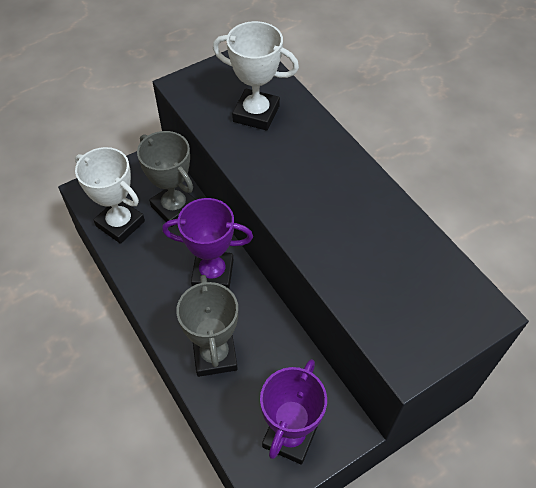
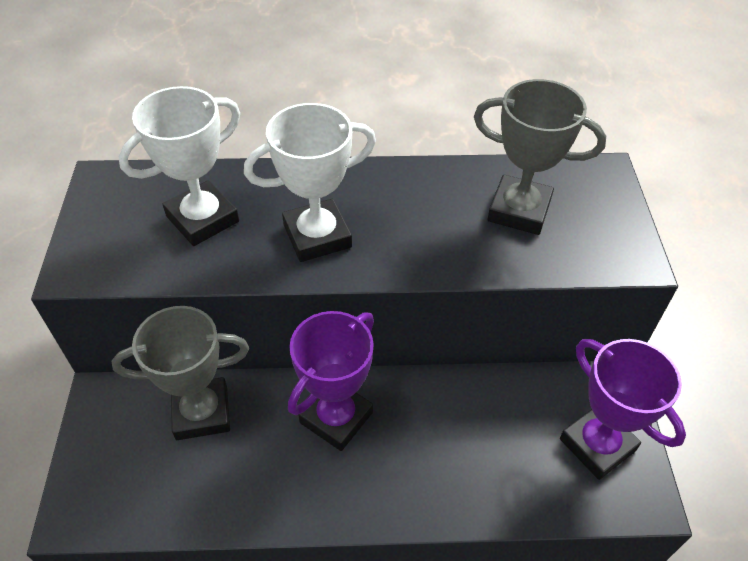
camera: 60 degrees left, 5 degrees down
white trophy [75,147,145,244] -> white trophy moved to [244,103,376,262]
grey trophy [176,275,238,377] -> grey trophy moved to [474,79,606,235]

